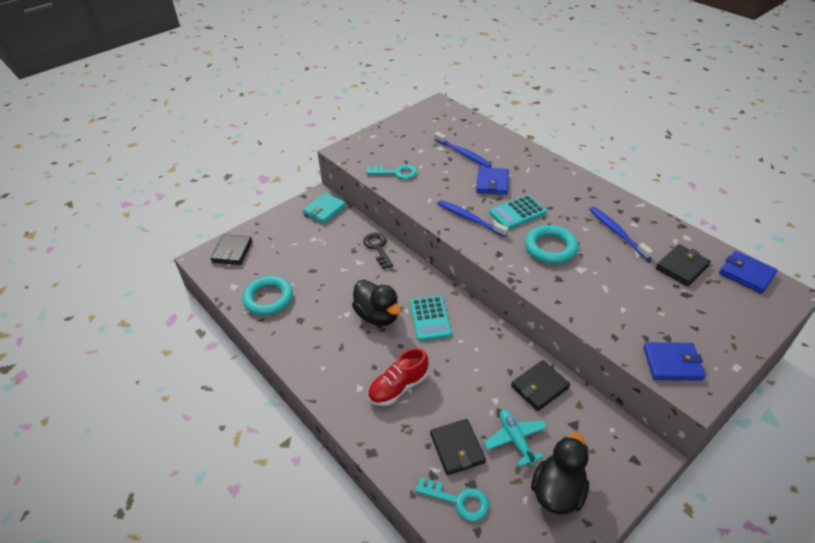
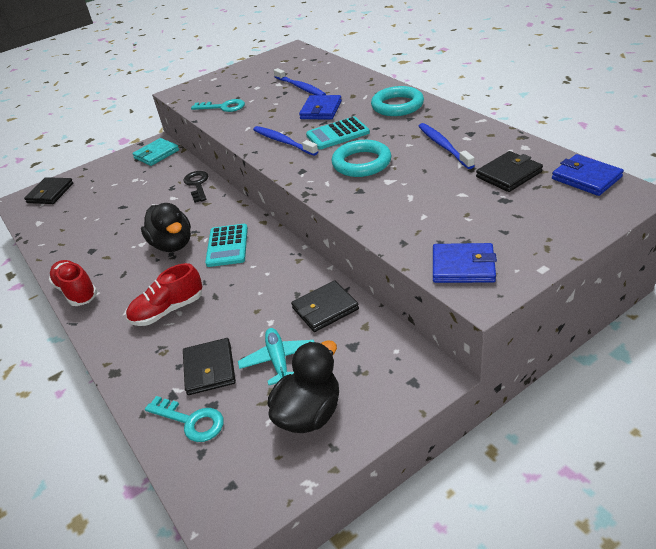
camera: 10 degrees right, 5 degrees down
turquoise ring [242,276,293,315] -> turquoise ring moved to [371,86,424,116]
none -> red shoe [49,260,98,306]

